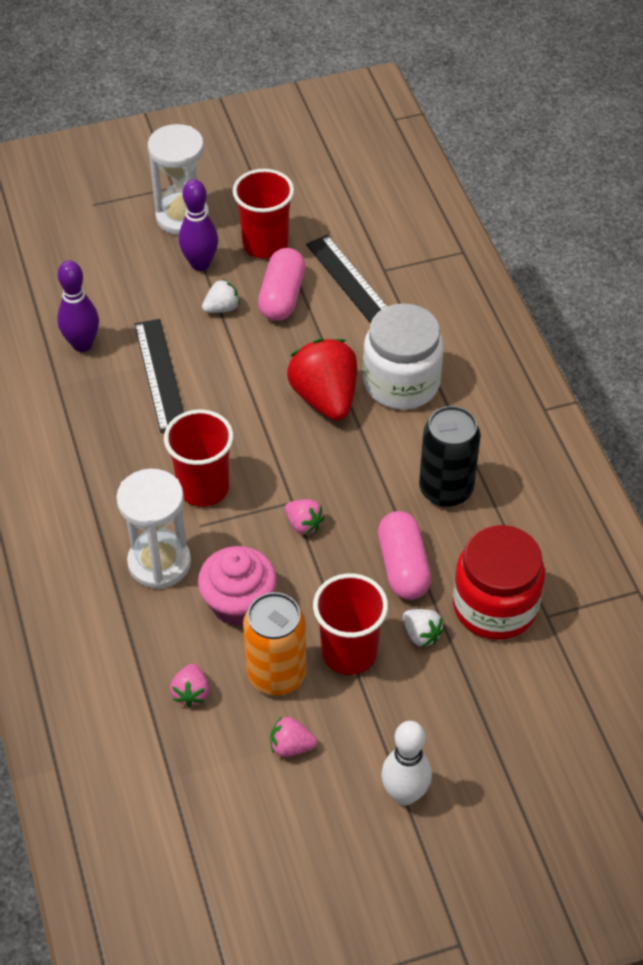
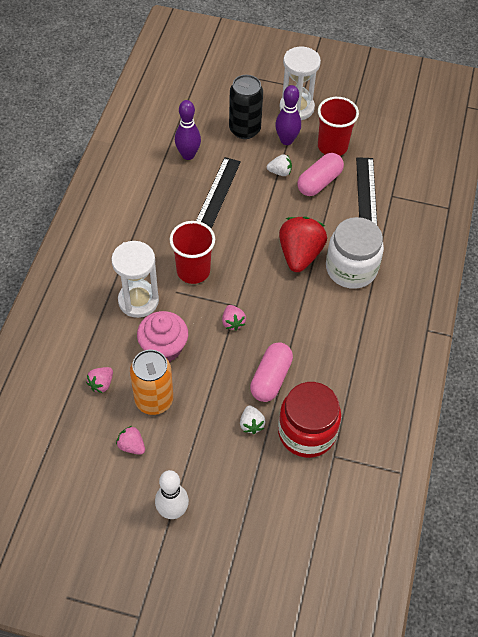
camera: 30 degrees right, 5 degrees up
red cup [313,573,388,675] -> none
black can [419,406,481,507] -> black can moved to [229,75,263,139]

